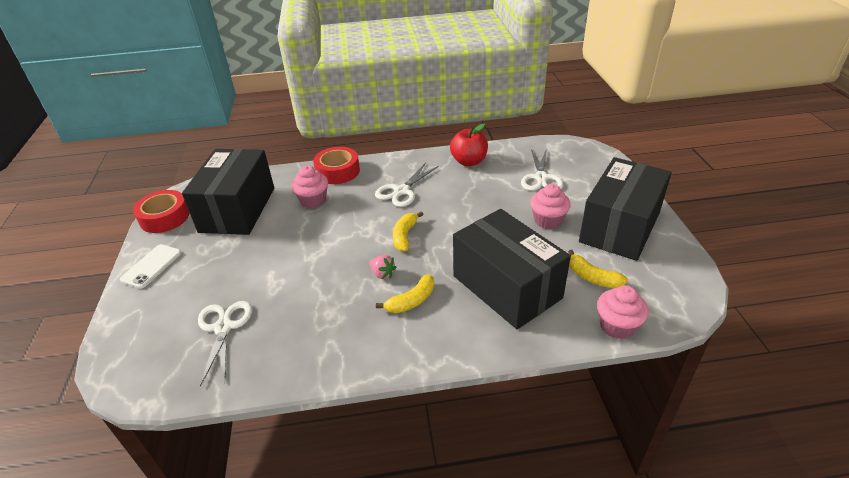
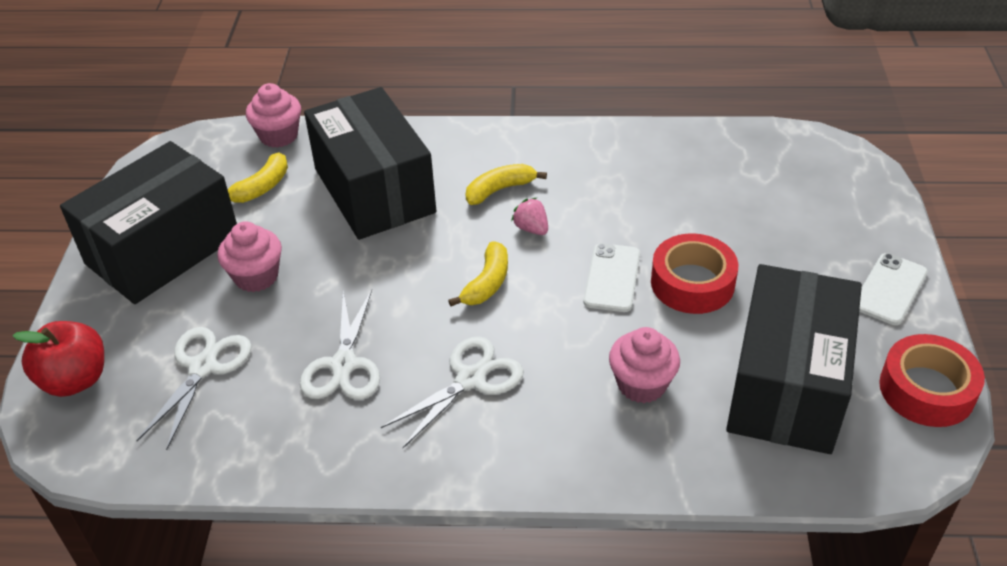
camera: 170 degrees left, 5 degrees up
white scissors [198,301,252,387] -> white scissors moved to [300,290,380,400]
red tape [313,147,360,184] -> red tape moved to [651,233,738,314]
red apple [450,123,488,166] -> red apple moved to [13,321,104,397]
yellow banana [568,250,628,288] -> yellow banana turned 75 degrees clockwise [228,152,288,203]
none -> white phone [583,243,640,312]

